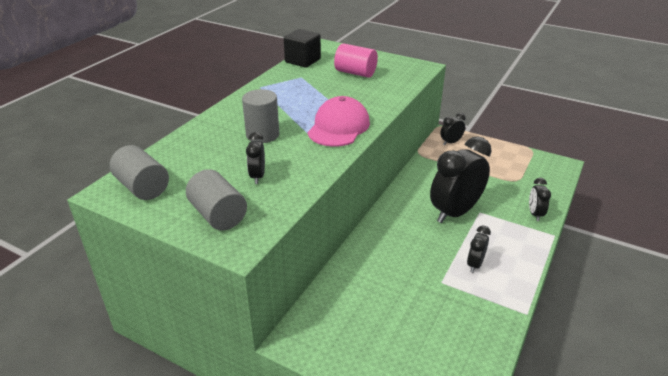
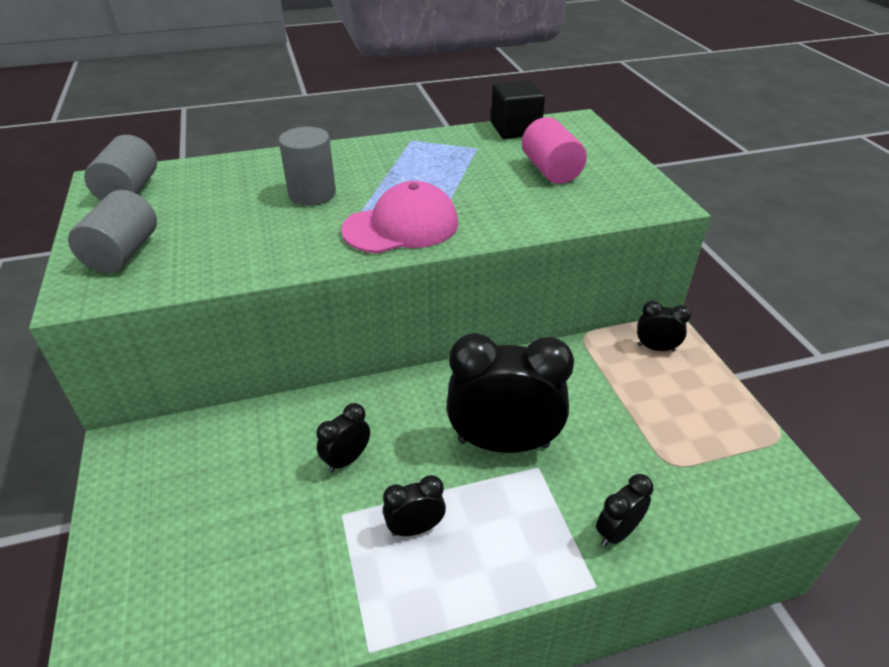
camera: 45 degrees right, 5 degrees up
black clock [246,132,265,184] -> black clock moved to [316,403,370,473]

